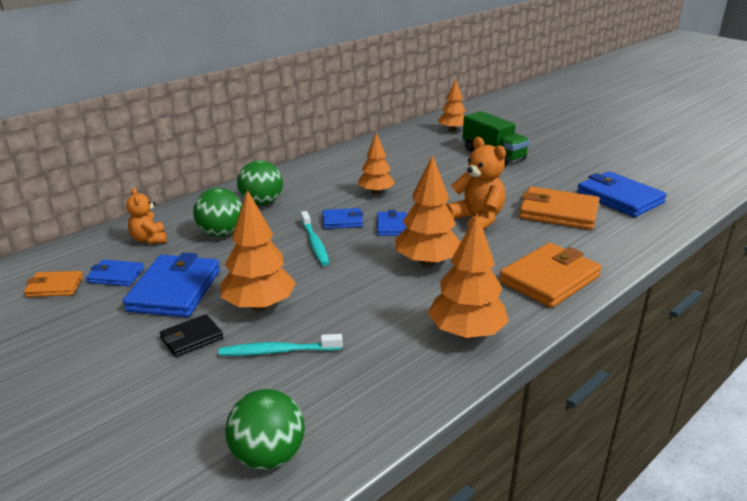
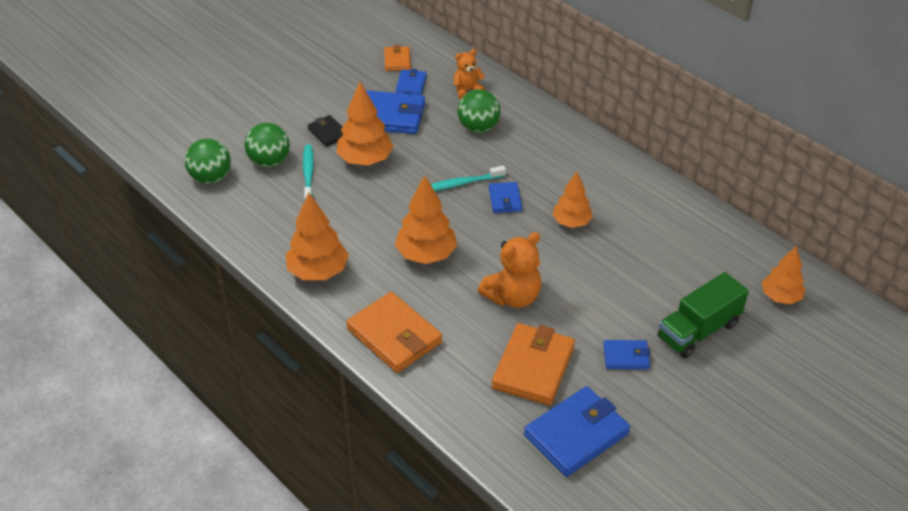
camera: 90 degrees right, 15 degrees up
green ball [237,160,283,206] -> green ball moved to [245,123,290,167]
blue wallet [377,210,407,236] -> blue wallet moved to [603,340,650,370]

